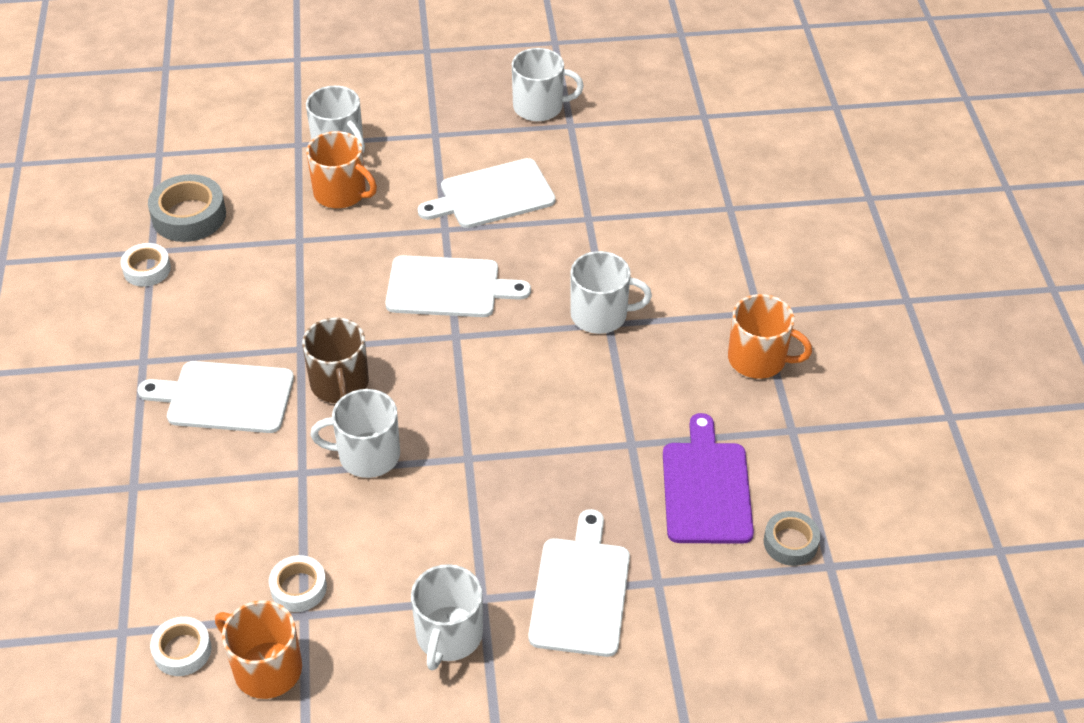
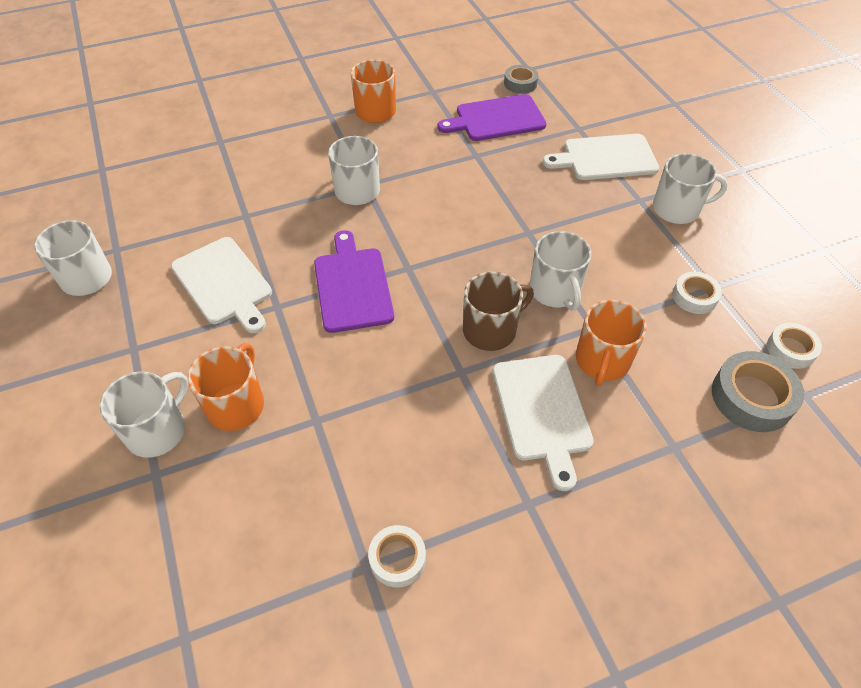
camera: 105 degrees left, 5 degrees up
grey tape [148,174,226,242] -> grey tape moved to [712,351,804,432]
orange mug [215,600,302,699] -> orange mug moved to [576,300,647,386]
white cutting board [385,255,531,317] -> purple cutting board [314,230,394,333]

